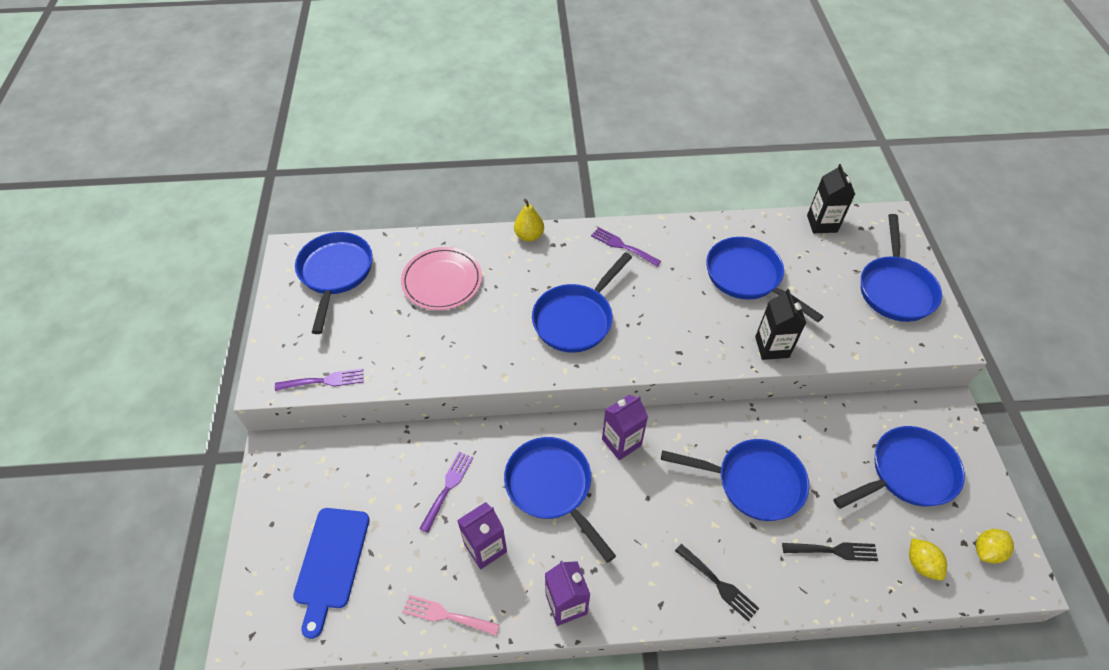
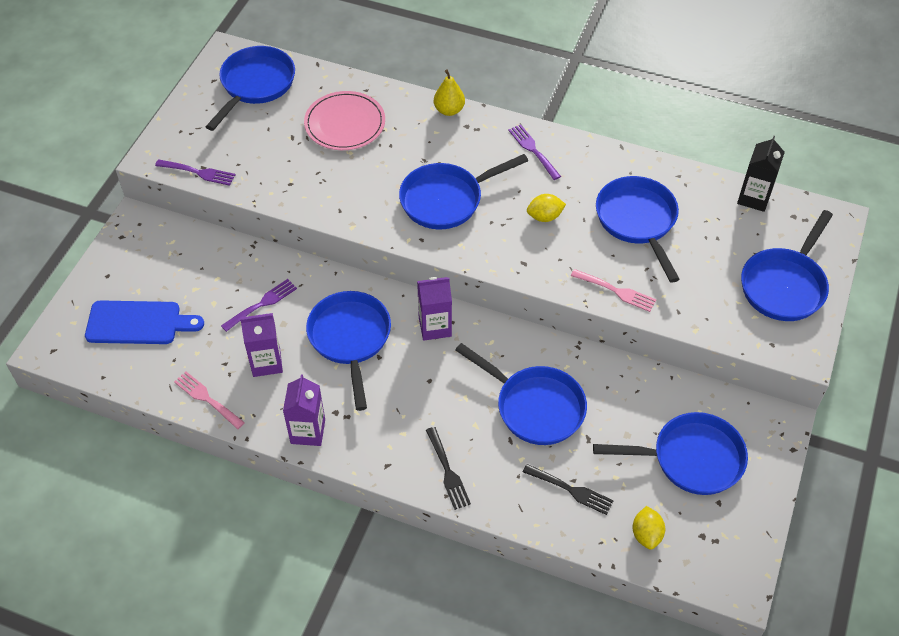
camera: 25 degrees right, 0 degrees up
blue cutting board [293,508,370,639] -> blue cutting board turned 120 degrees counterclockwise [85,300,204,344]
black carton [755,289,806,360] -> pink fork [571,269,656,312]
yellow lemon [976,529,1014,564] -> yellow lemon moved to [527,194,566,222]

